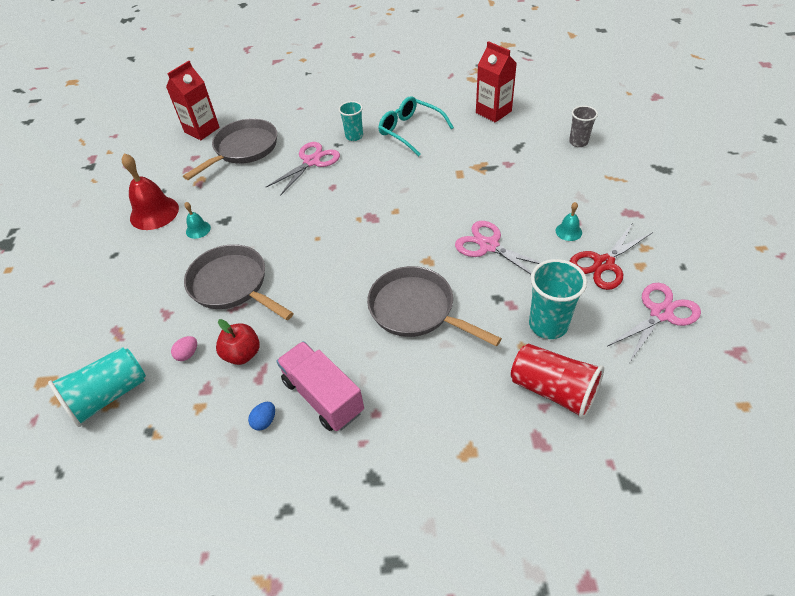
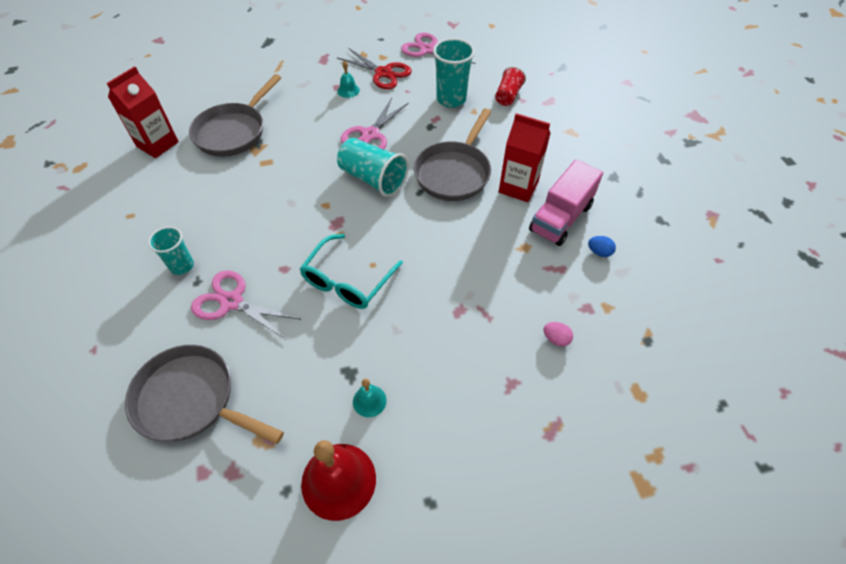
camera: 105 degrees left, 5 degrees up
turquoise cup [48,347,146,427] -> turquoise cup moved to [337,138,409,197]
red carton [166,61,220,140] -> red carton moved to [499,113,551,202]
grey pan [184,244,294,320] -> grey pan moved to [189,74,281,157]
red apple [216,319,260,365] -> none
turquoise glasses [378,96,454,156] -> turquoise glasses moved to [300,234,403,309]
red cup [511,344,604,419] -> red cup [495,66,526,106], size x0.63
grey cup [569,106,598,147] -> none

